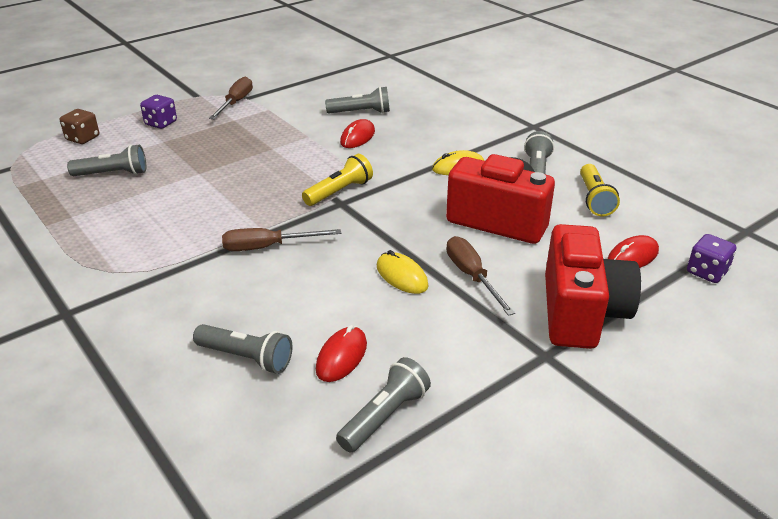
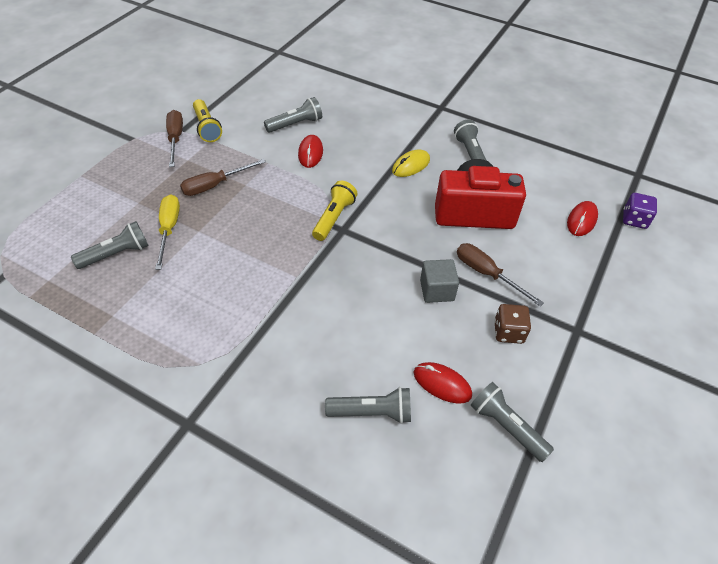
camera: 25 degrees left, 15 degrees up
brown dice [60,109,99,144] -> brown dice moved to [494,304,531,344]
purple dice [140,95,177,129] -> none
brown screwdriver [222,228,341,251] -> brown screwdriver moved to [180,159,266,196]
red mouse [316,325,367,382] -> red mouse turned 60 degrees counterclockwise [414,362,472,404]
grey flashlight [336,357,431,453] -> grey flashlight turned 60 degrees counterclockwise [470,382,554,462]
yellow mouse [377,250,429,294] -> grey cube [420,259,459,303]
red camera [545,224,641,349] -> none
yellow flashlight [580,164,620,217] -> yellow flashlight moved to [193,99,222,142]
none -> yellow screwdriver [155,194,180,270]

